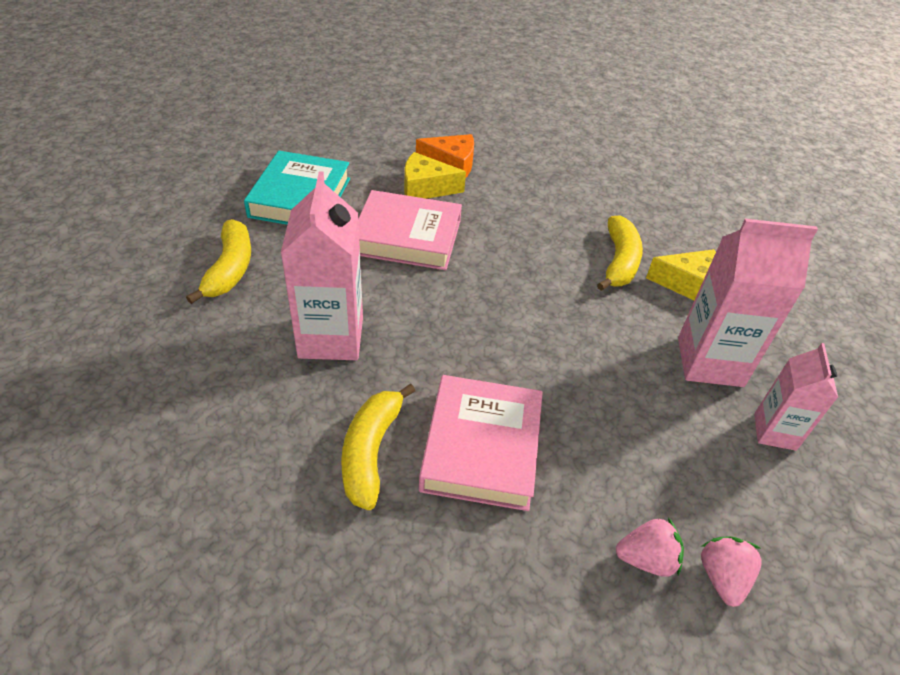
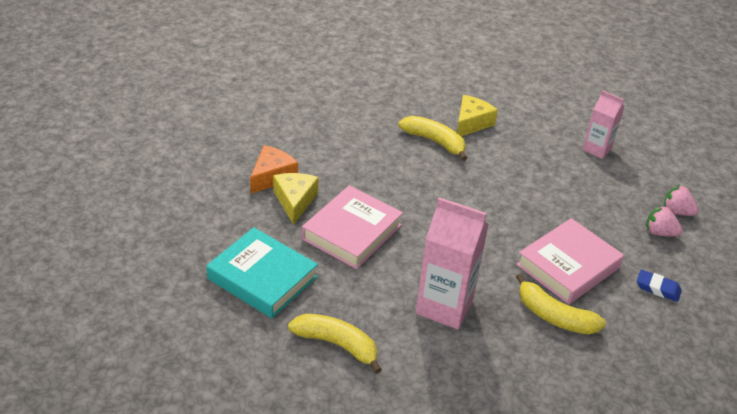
camera: 65 degrees left, 5 degrees down
yellow cheese [404,152,466,199] -> yellow cheese turned 150 degrees clockwise [273,173,319,225]
pink book [419,375,543,511] -> pink book turned 75 degrees counterclockwise [516,218,624,304]
pink strawberry [616,517,684,577] -> pink strawberry turned 90 degrees counterclockwise [646,205,683,236]
pink carton [678,219,818,387] -> none
none -> blue eraser [637,270,682,302]

